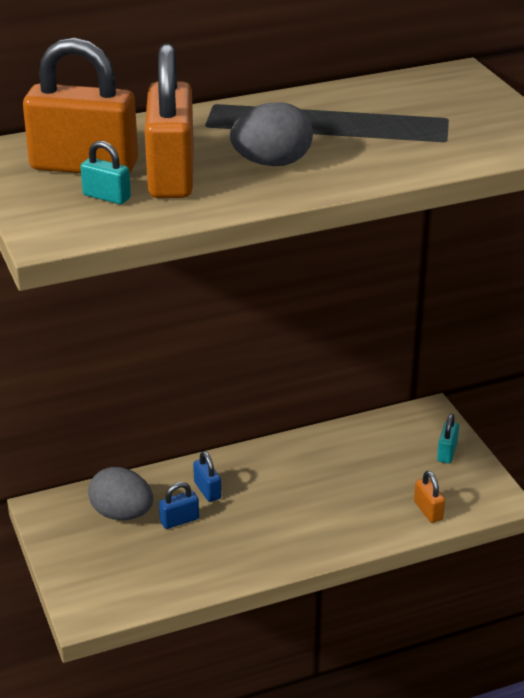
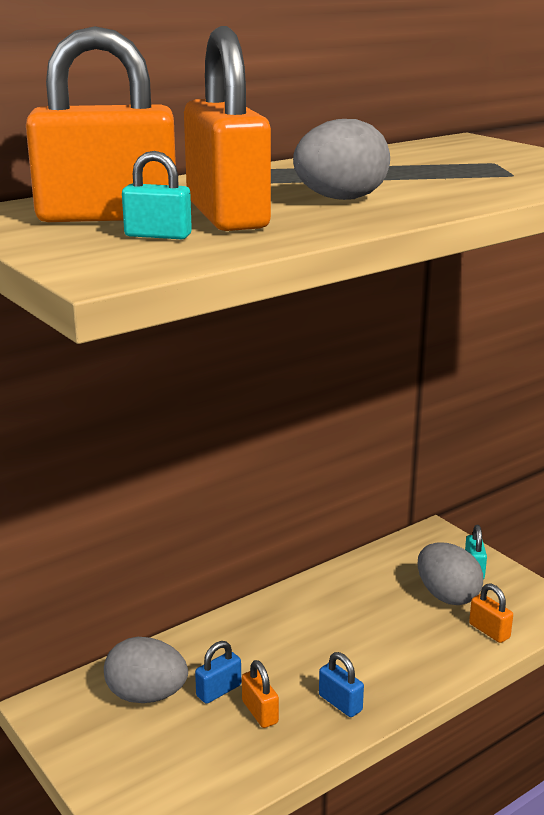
camera: 15 degrees left, 10 degrees down
blue padlock [193,451,221,502] -> blue padlock moved to [319,652,364,717]
none -> orange padlock [242,660,279,728]
none -> grey egg [418,542,483,605]

